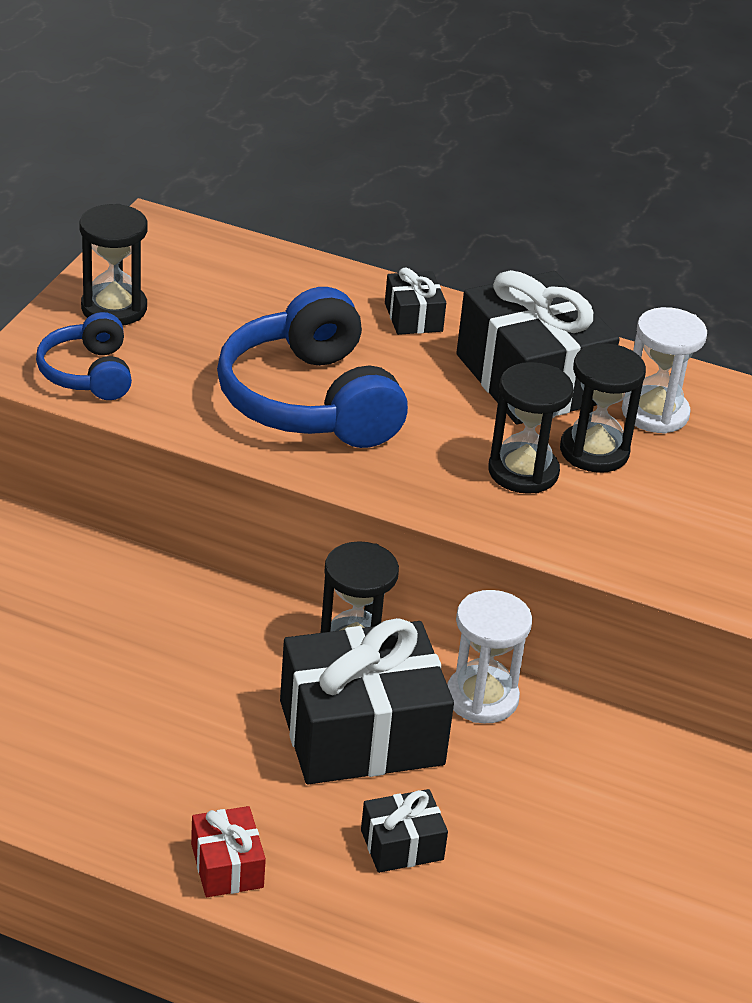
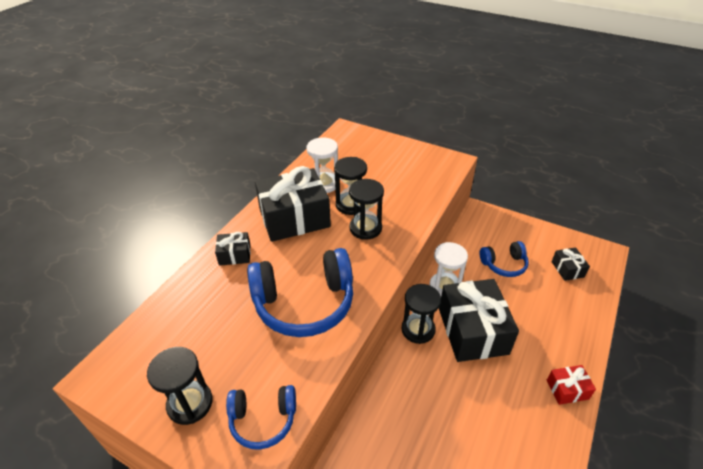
camera: 80 degrees left, 5 degrees up
black gift [361,789,448,873] -> black gift moved to [551,247,590,281]
none -> blue headphones [480,241,529,277]

